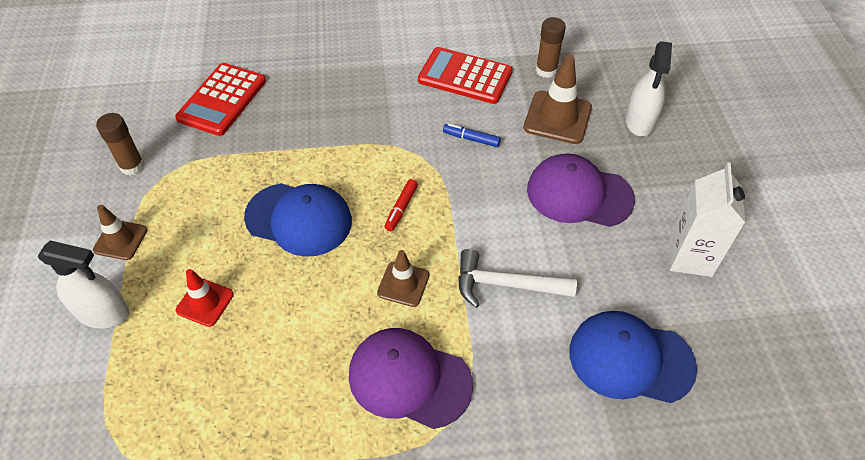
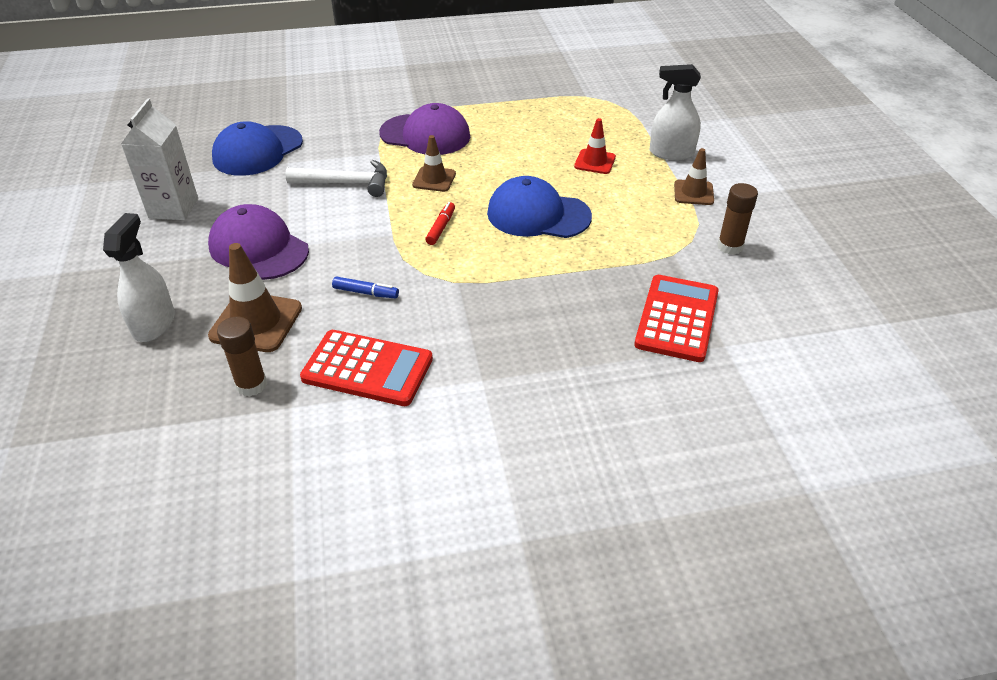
camera: 175 degrees right, 10 degrees down
purple cap [527,153,635,227] -> purple cap turned 150 degrees counterclockwise [208,204,309,280]
blue cap [569,311,697,403] -> blue cap turned 120 degrees clockwise [212,121,303,176]

